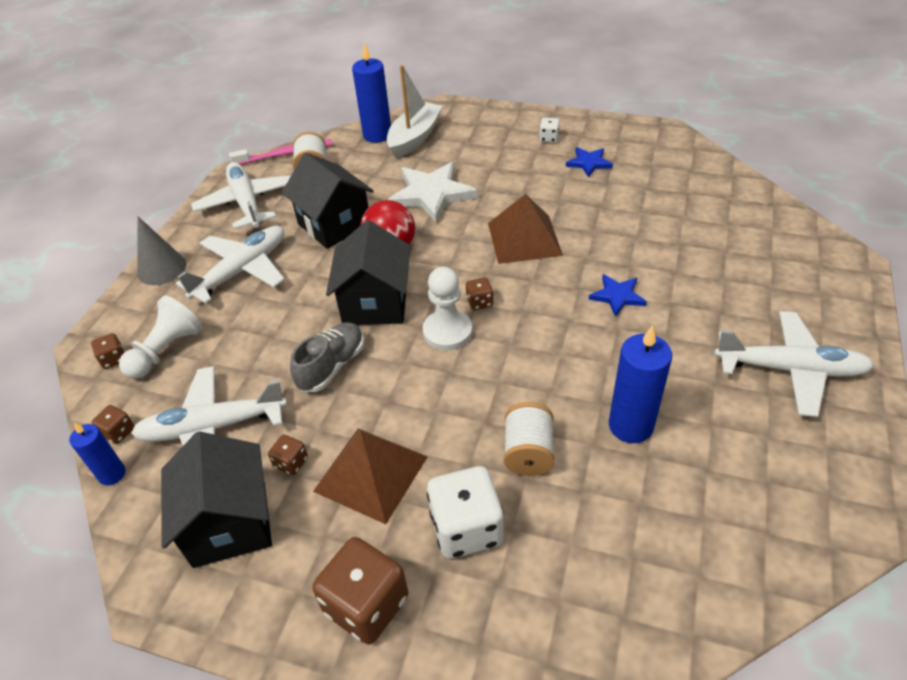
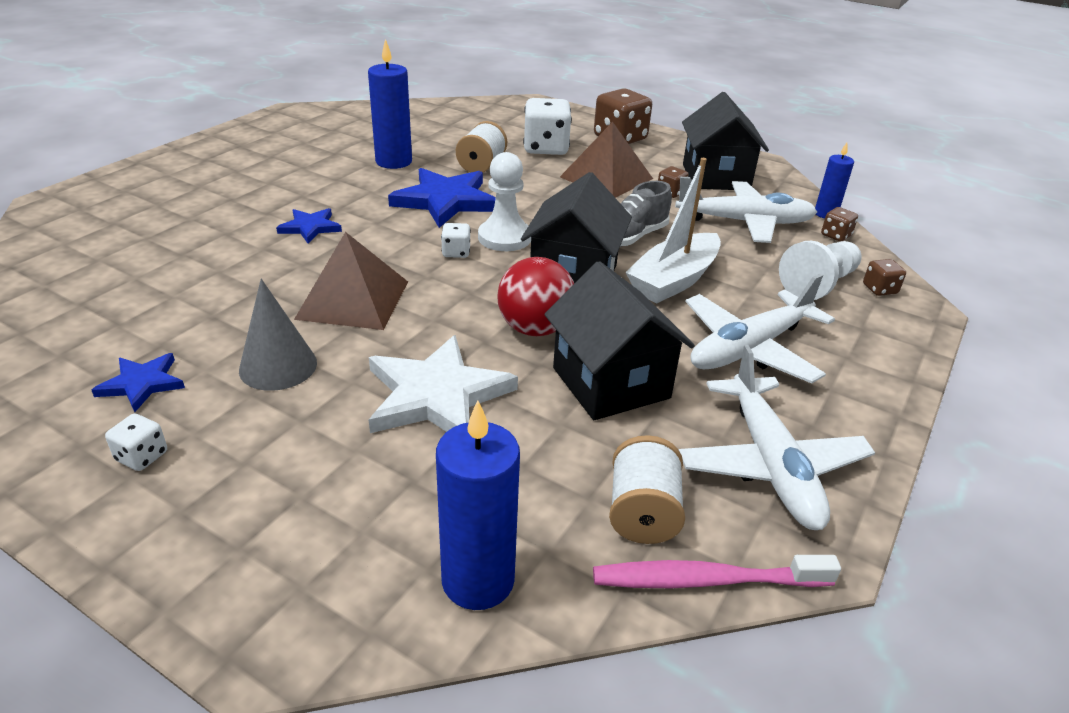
camera: 170 degrees left, 10 degrees down
grey cone [138,217,186,285] -> grey cone moved to [239,279,317,391]
white boat [387,65,443,158] -> white boat moved to [625,158,721,304]
brown dice [466,277,493,310] -> white dice [441,223,471,258]
white plane [714,311,875,417] -> none
none -> blue star [388,168,496,228]

